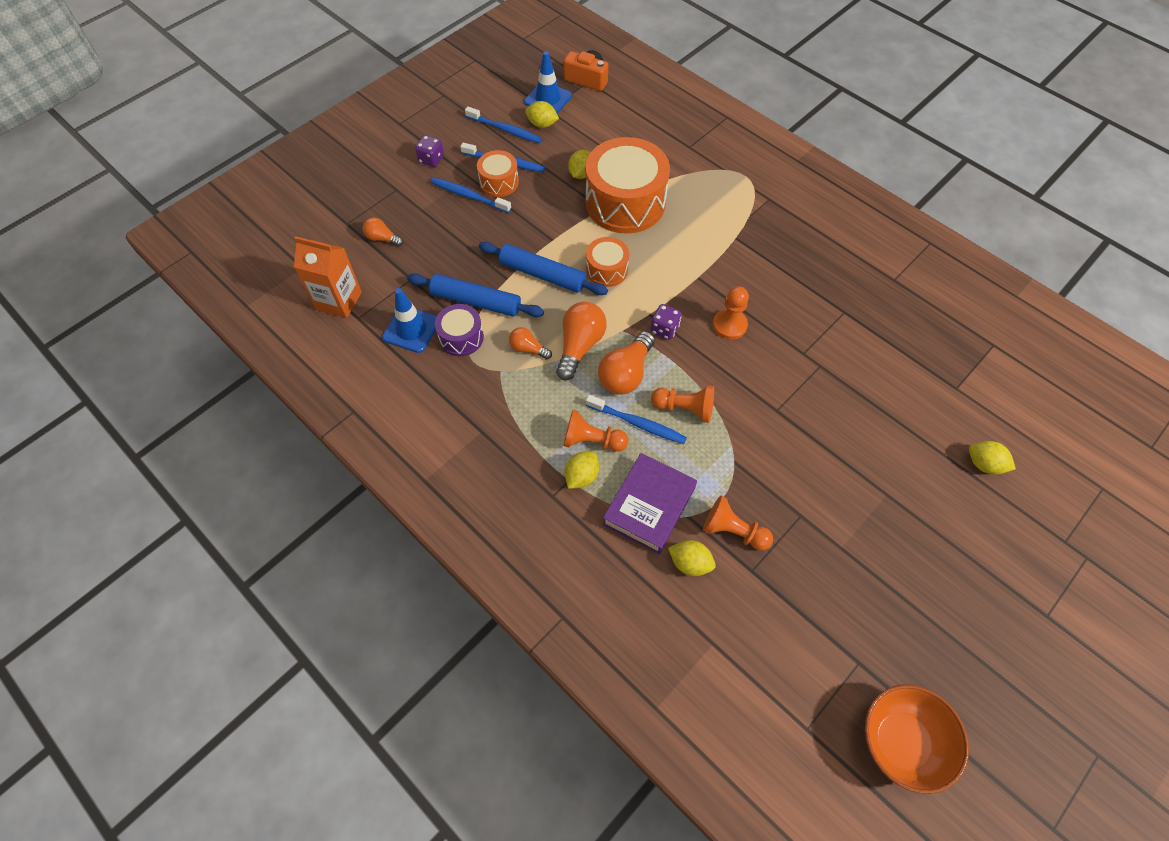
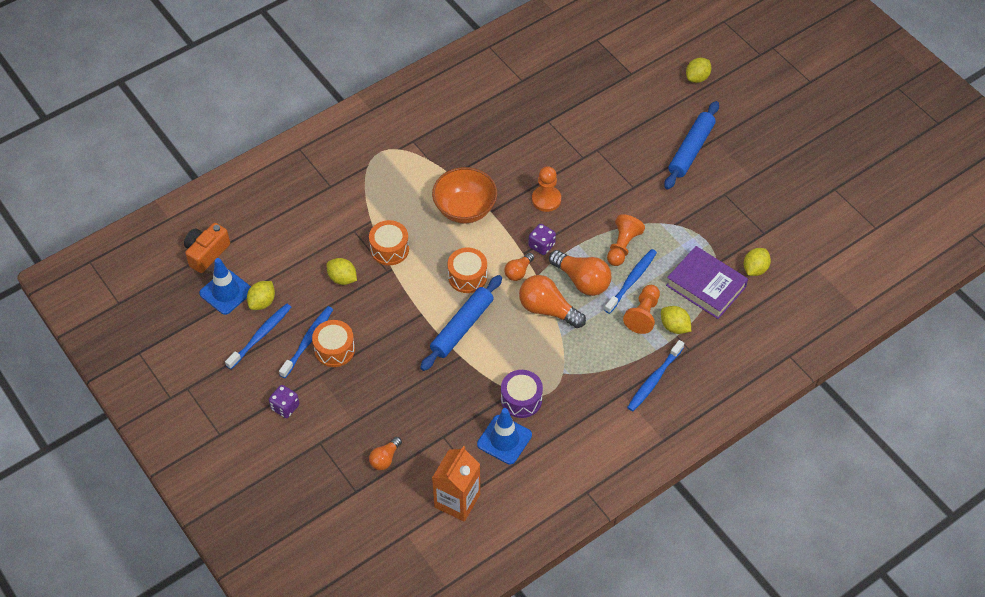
camera: 80 degrees left, 5 degrees down
blue rolling pin [407,273,544,317] -> blue rolling pin moved to [664,101,719,189]
blue toothbrush [431,177,511,213] -> blue toothbrush moved to [627,340,684,412]
orange light bulb [509,327,552,359] -> orange light bulb moved to [505,253,534,281]
orange drum [586,137,670,234] -> orange drum [369,220,409,265], size x0.50
orange pawn [703,496,773,551] -> none
orange bowl [865,684,969,794] -> orange bowl moved to [432,167,497,223]

